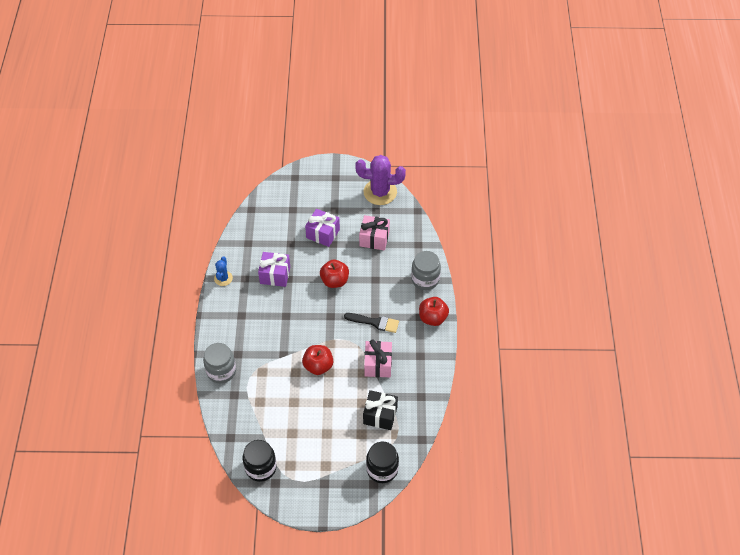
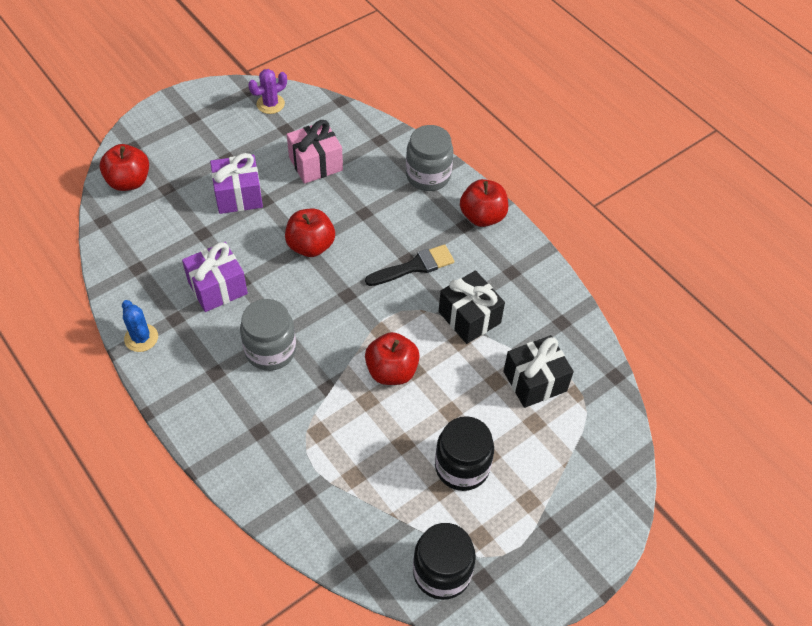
camera: 40 degrees left, 0 degrees up
grey jar [203,343,236,383] -> grey jar moved to [240,299,296,371]
purple cactus [355,155,406,205] -> purple cactus [248,69,287,114], size x0.52
pink gift [364,339,392,377] -> black gift [439,270,505,344]
black jar [366,442,399,483] -> black jar moved to [435,416,494,491]
none -> red apple [100,144,149,191]

